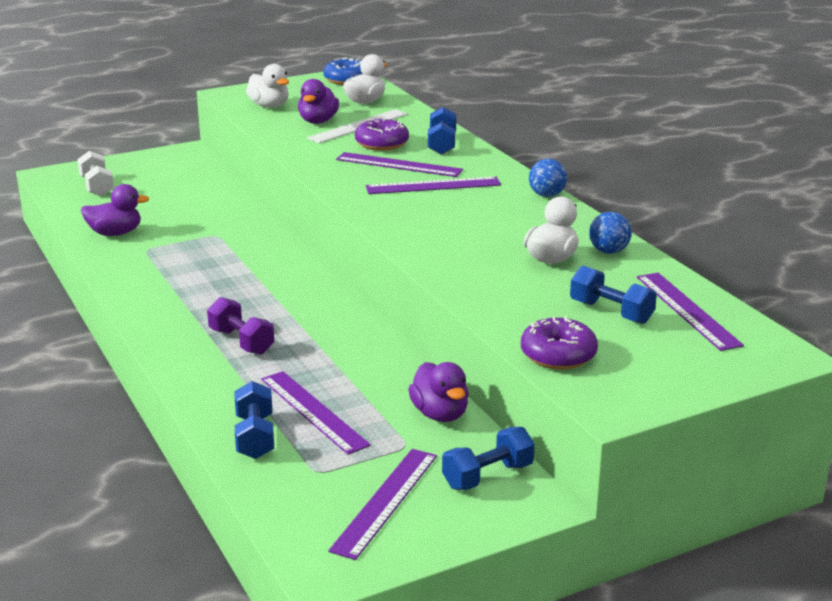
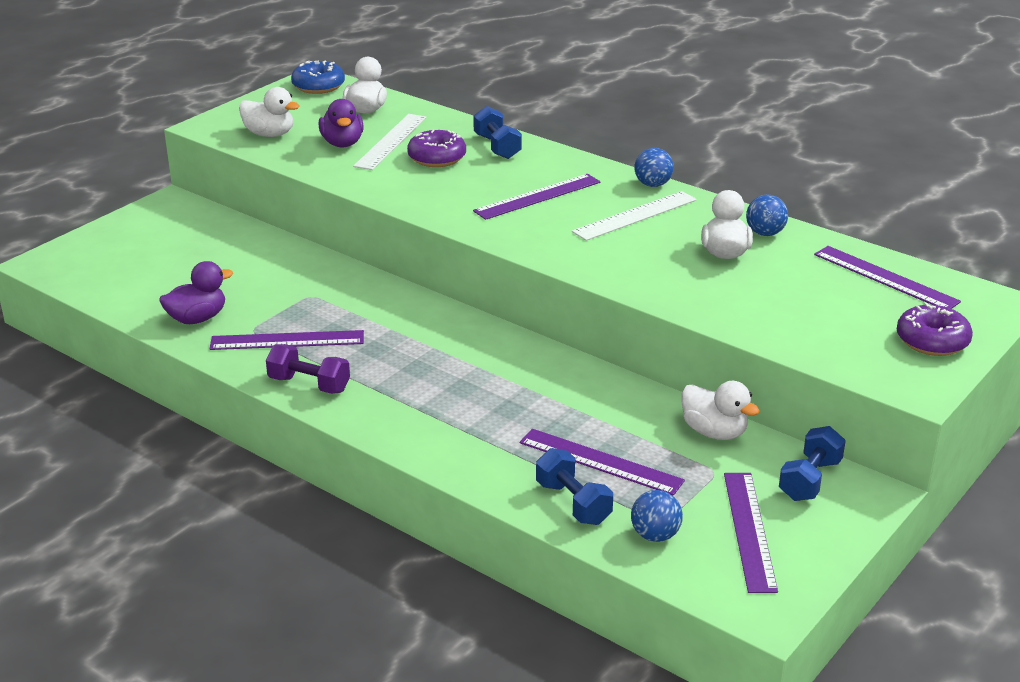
camera: 25 degrees left, 5 degrees up
white dumbbell [77,151,114,196] -> none
purple dumbbell [207,297,274,355] -> purple dumbbell moved to [266,344,350,394]
purple ruler [336,152,463,177] -> purple ruler moved to [210,330,364,350]
purple duck [408,362,469,422] -> white duck [681,381,760,440]
purple donut [521,316,598,370] -> purple donut moved to [897,303,973,356]
blue dumbbell [570,265,657,324] -> none
none -> white ruler [572,191,697,241]
none -> blue ball [631,490,683,542]

